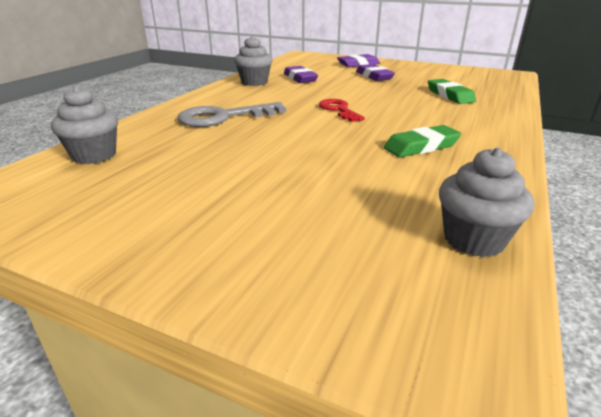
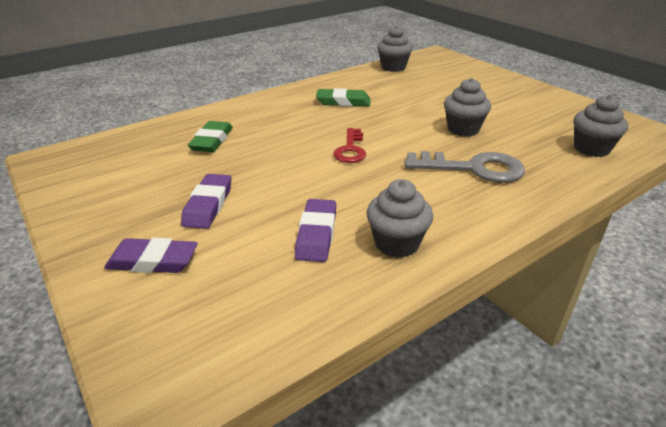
camera: 150 degrees left, 5 degrees up
none -> grey cupcake [444,78,491,136]

